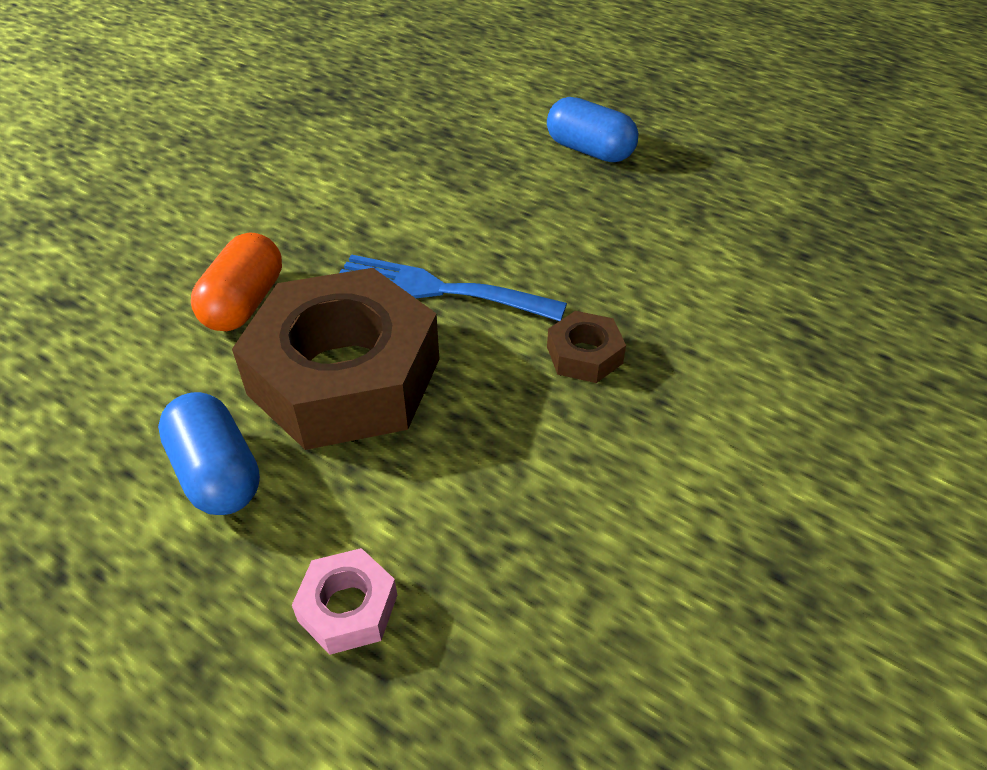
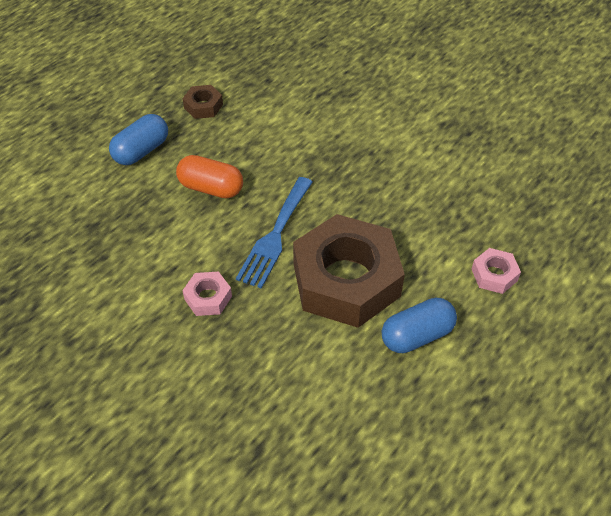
camera: 85 degrees left, 5 degrees up
orange capsule [191,233,282,331] -> orange capsule moved to [176,155,243,198]
brown nut [547,311,626,383] -> brown nut moved to [182,85,223,119]
none -> pink nut [182,272,232,316]

